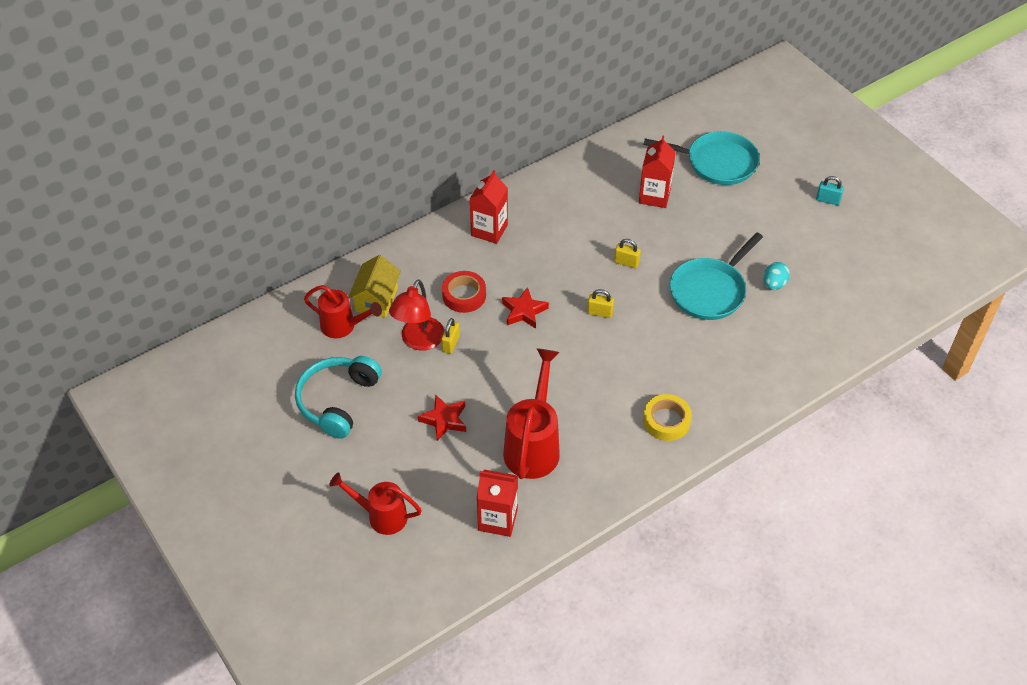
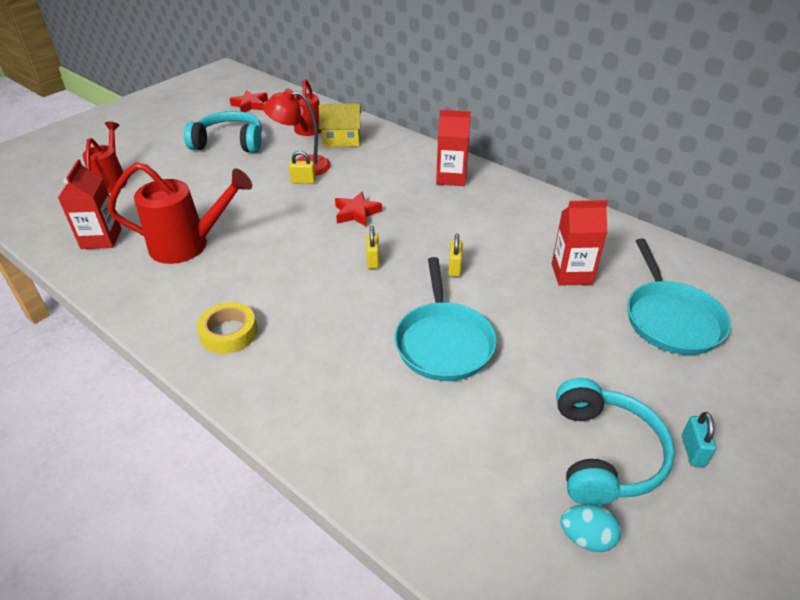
camera: 75 degrees right, 10 degrees down
red star [418,394,466,441] -> red star moved to [229,90,268,112]
red tape [442,271,486,313] -> none
turquoise pan [670,232,763,320] -> turquoise pan turned 120 degrees counterclockwise [394,257,497,381]
turquoise egg [763,262,790,290] -> turquoise egg moved to [560,504,621,552]
none -> turquoise headphones [556,378,675,506]

